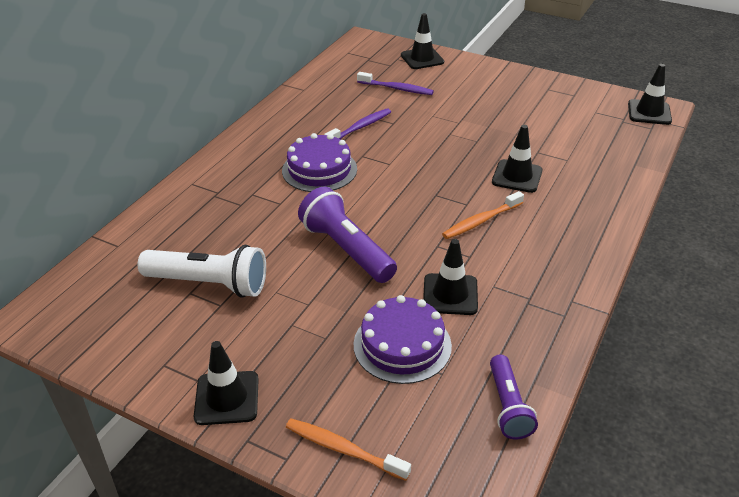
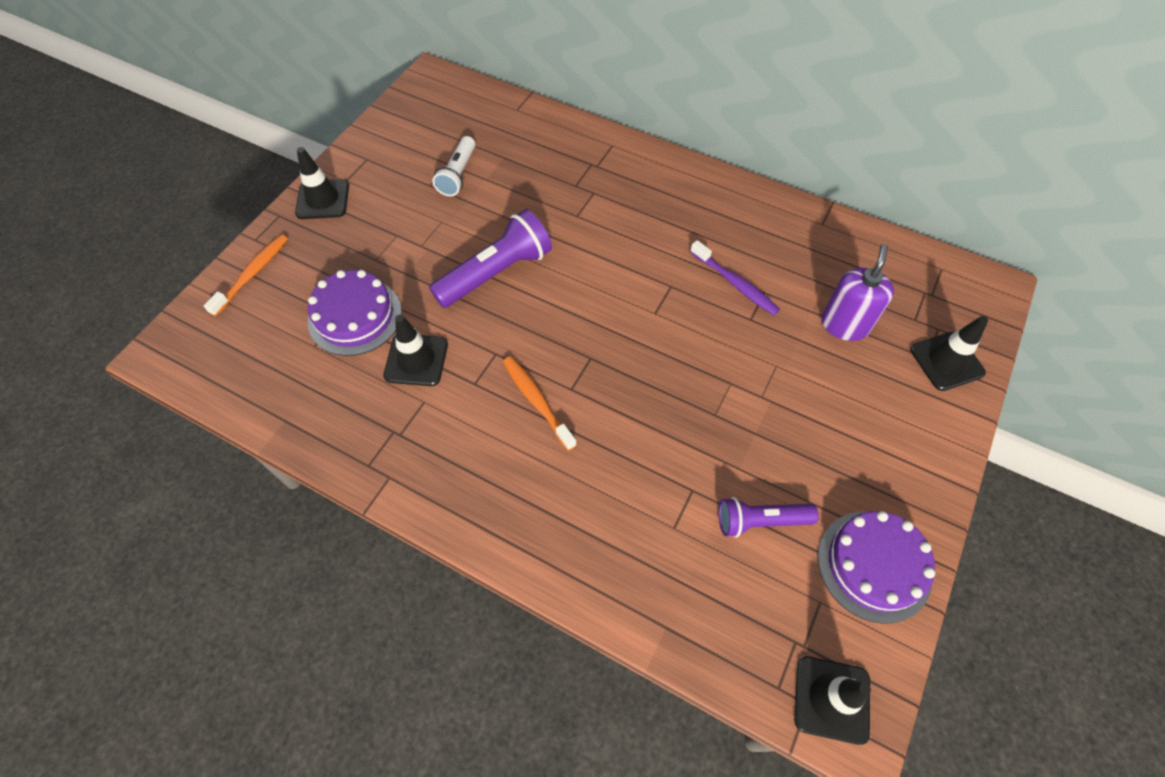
camera: 90 degrees right, 20 degrees up
white flashlight [138,245,266,298] -> white flashlight [432,136,475,196], size x0.63
purple cake [282,133,357,192] -> purple cake moved to [818,511,935,624]
purple toothbrush [357,72,434,95] -> purple soap dispenser [821,244,894,341]
purple flashlight [490,355,538,439] -> purple flashlight moved to [719,497,819,538]
black traffic cone [492,125,543,193] -> none

